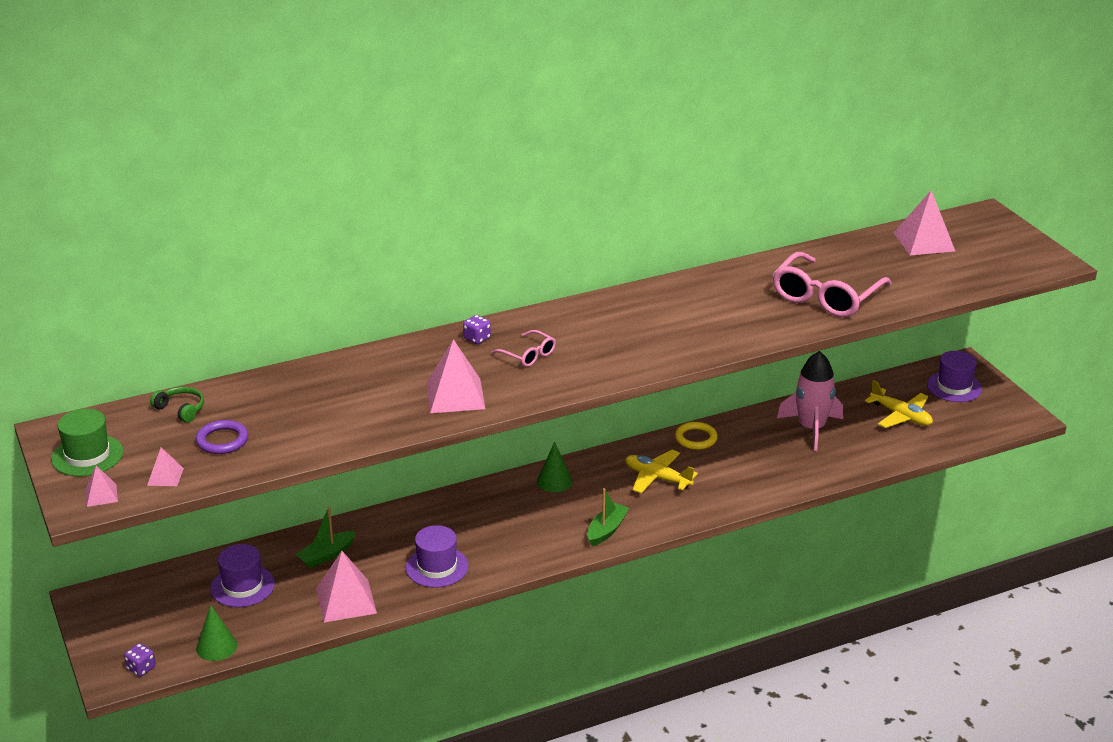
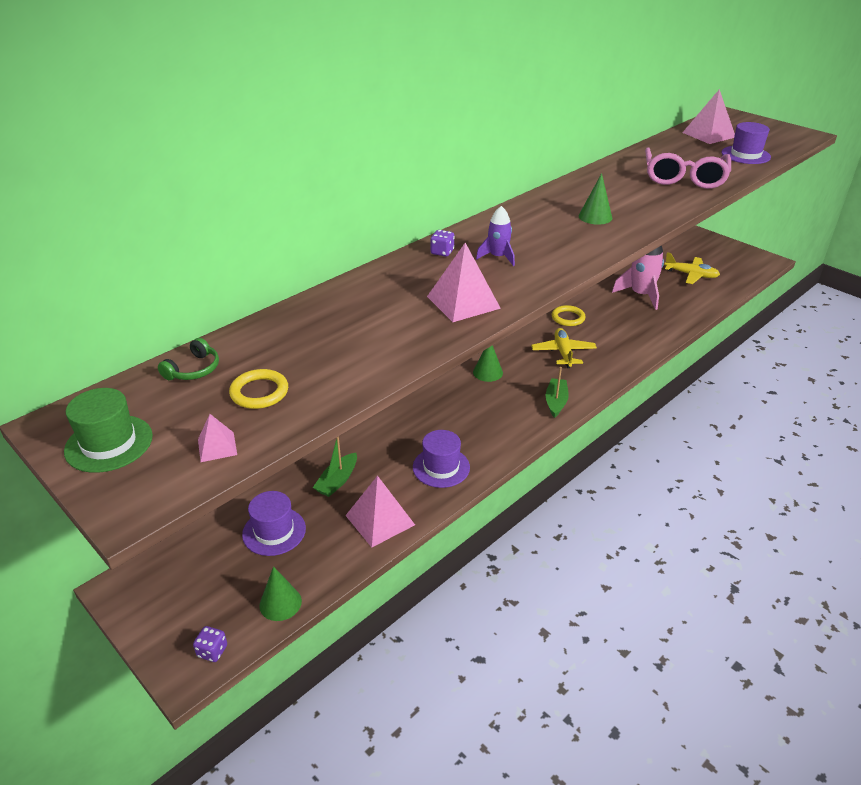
camera: 20 degrees left, 5 degrees up
pink pyramid [85,466,118,507] -> none
green headphones [150,387,204,423] -> green headphones turned 105 degrees clockwise [158,338,219,380]
purple ring [196,420,248,454] -> yellow ring [229,369,288,409]
pink glasses [491,330,556,367] -> purple rocket [476,206,515,266]
yellow plane [626,450,698,493] -> yellow plane turned 75 degrees clockwise [531,328,597,368]
purple hat [927,351,982,402] -> purple hat moved to [722,122,771,164]
none -> green cone [579,173,612,225]

